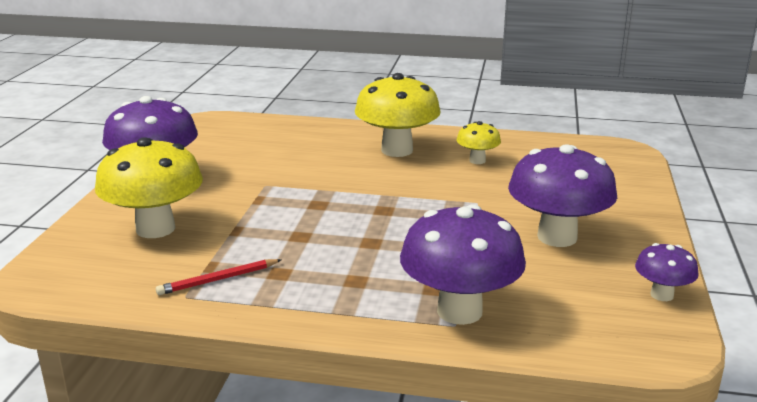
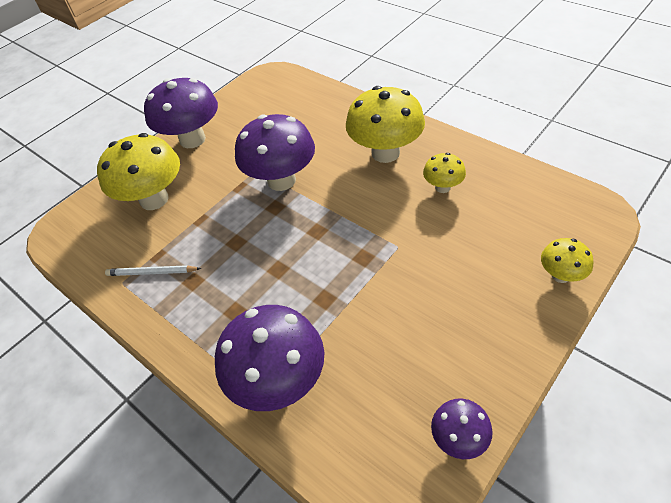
camera: 35 degrees right, 25 degrees up
red pencil [156,259,281,295] -> white pencil [105,265,201,276]
purple mushroom [508,144,617,247] -> purple mushroom moved to [235,114,315,191]
none -> yellow mushroom [541,238,593,283]

